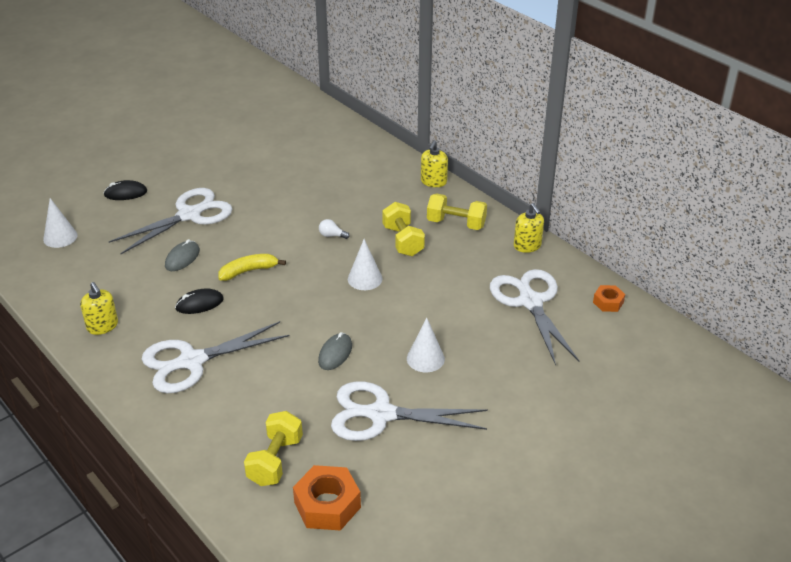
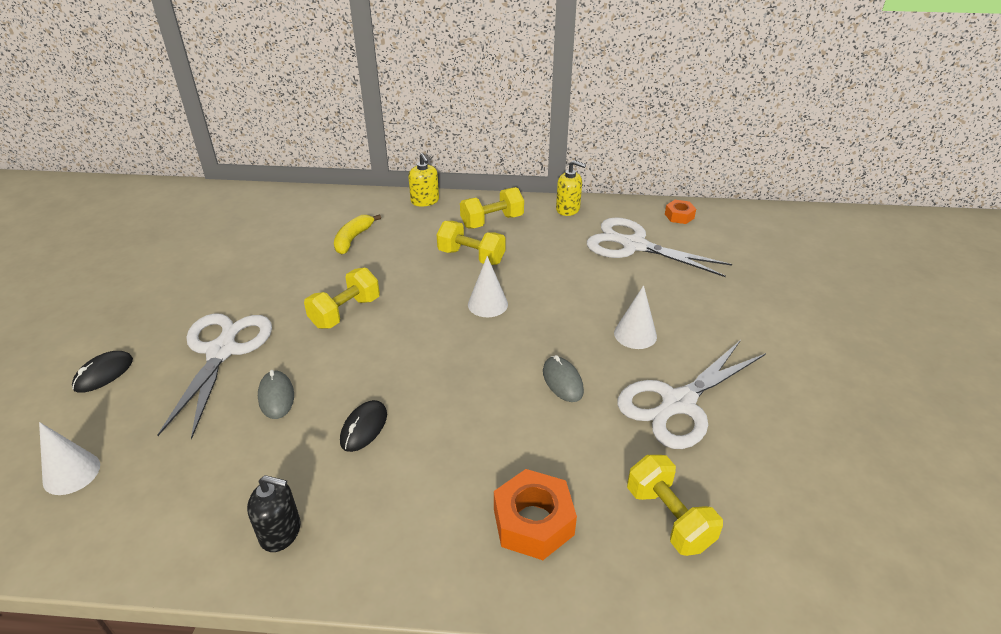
camera: 45 degrees left, 0 degrees up
yellow soap dispenser [80,282,118,335] -> black soap dispenser [247,475,301,552]
white scissors [141,321,290,393] -> none
yellow banana [218,254,286,281] -> yellow banana moved to [334,214,381,254]
orange nut [293,465,361,531] -> orange nut moved to [494,469,577,560]
white light bulb [319,219,350,239] -> none
none -> yellow dumbbell [304,267,380,329]

